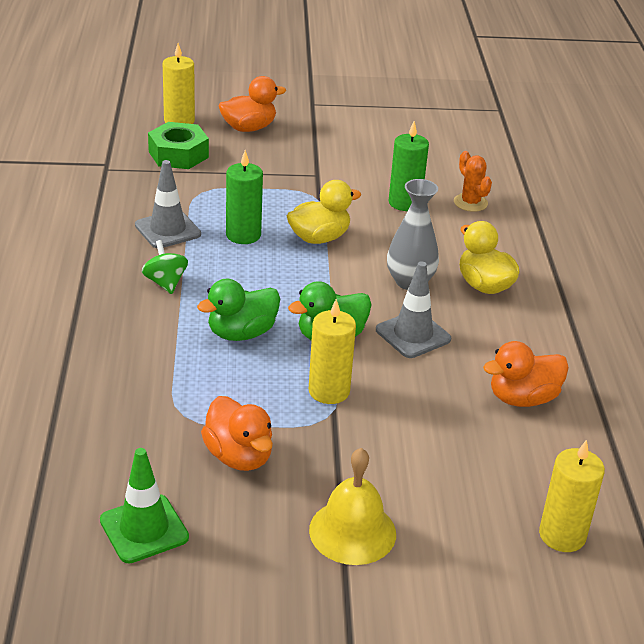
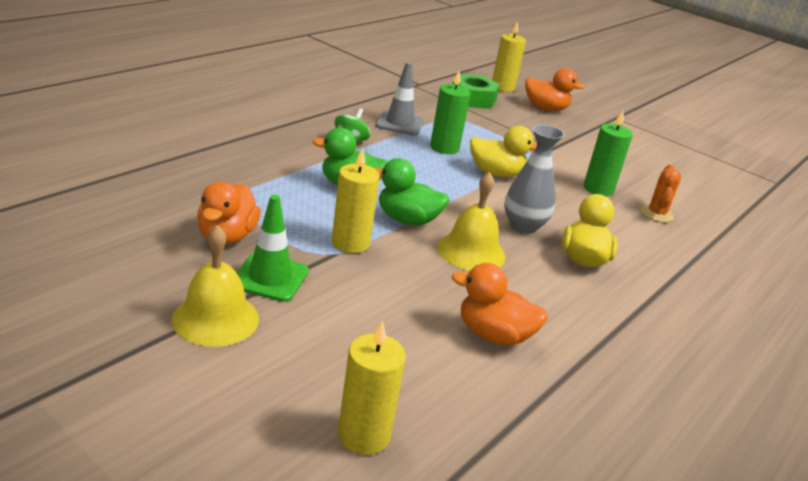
camera: 40 degrees right, 5 degrees down
green traffic cone [100,448,189,563] -> green traffic cone moved to [236,195,309,302]
grey traffic cone [376,261,451,358] -> yellow bell [437,172,506,271]

